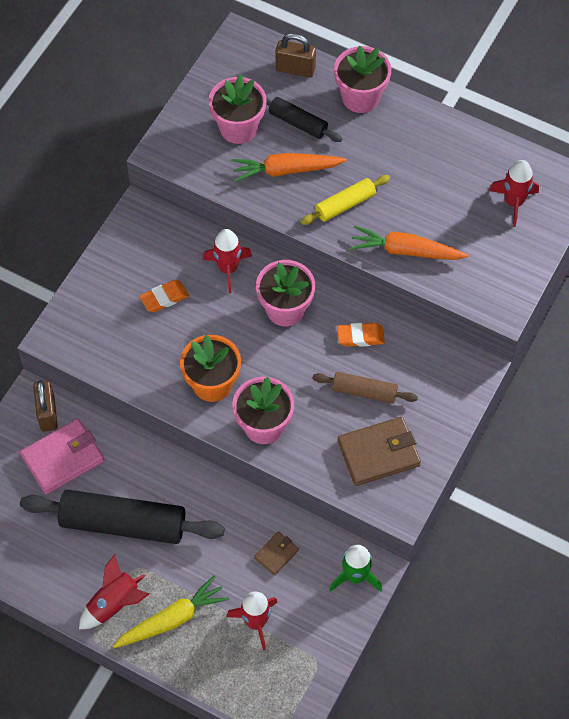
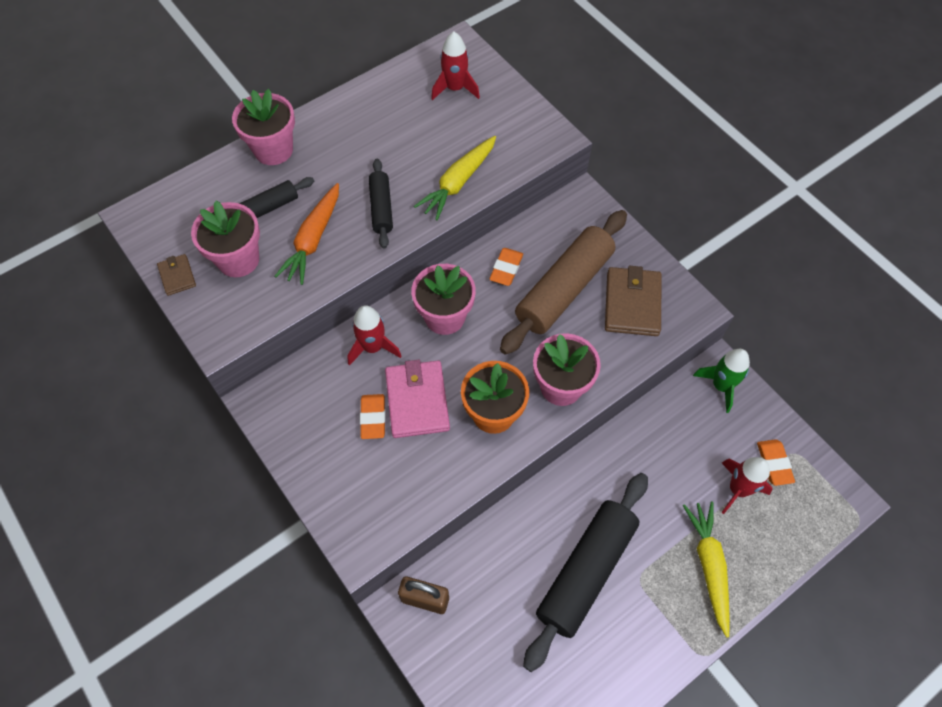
camera: 65 degrees left, 0 degrees up
pink wallet [20,419,104,494] -> pink wallet moved to [385,360,450,438]
red rocket [79,554,149,629] -> none
brown wallet [254,531,299,576] -> brown wallet moved to [157,254,196,296]
brown padlock [276,33,316,78] -> none
yellow rolling pin [301,175,390,225] -> black rolling pin [369,159,393,249]
brown rolling pin [313,372,418,403] -> brown rolling pin [500,210,627,355], size x1.91
orange carrot [350,226,469,260] -> yellow carrot [414,136,496,220]
none -> orange eraser [757,439,795,486]

